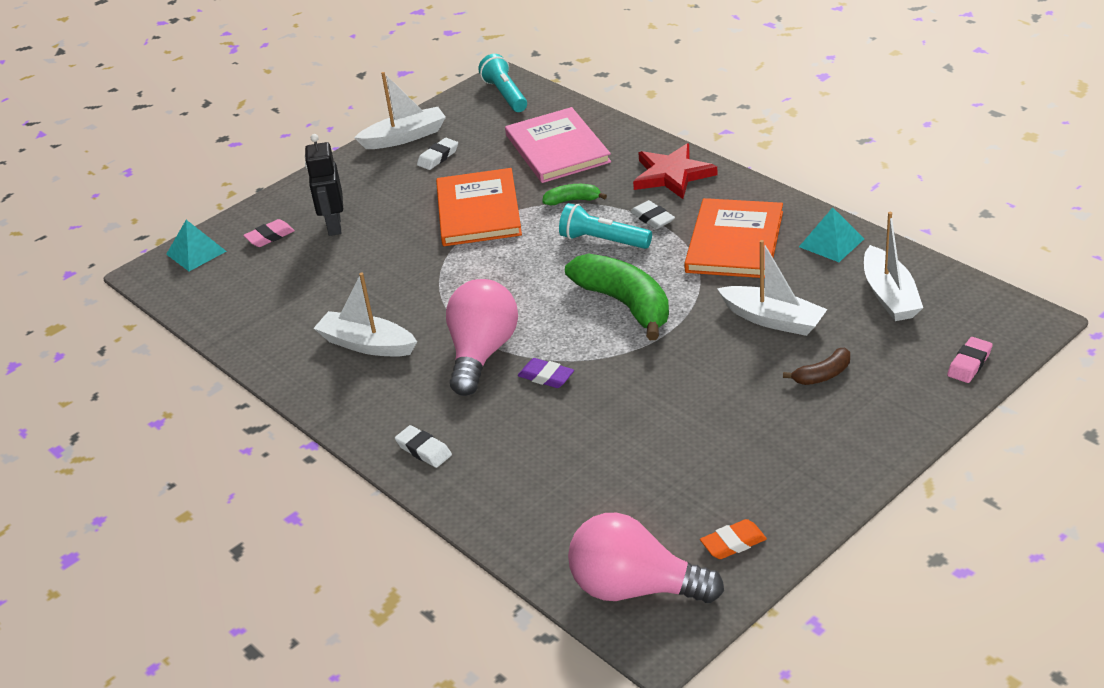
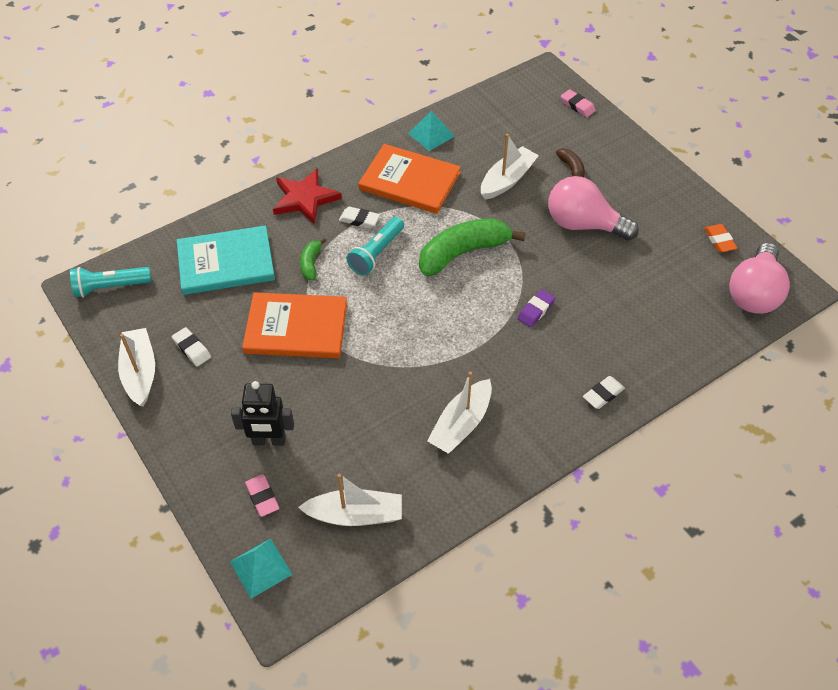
camera: 85 degrees left, 15 degrees up
pink light bulb [446,279,518,396] -> pink light bulb moved to [548,176,639,240]
pink book [505,107,611,183] -> turquoise book [177,225,275,295]
white eraser [630,200,675,229] -> white eraser turned 45 degrees clockwise [339,207,380,229]
white boat [864,212,923,321] -> white boat moved to [298,474,402,526]

